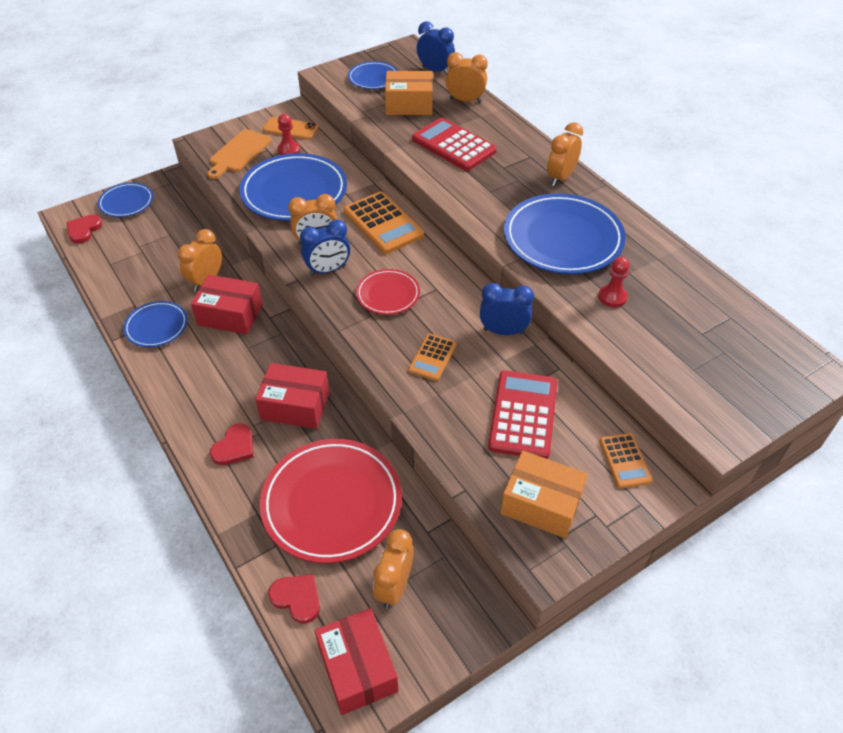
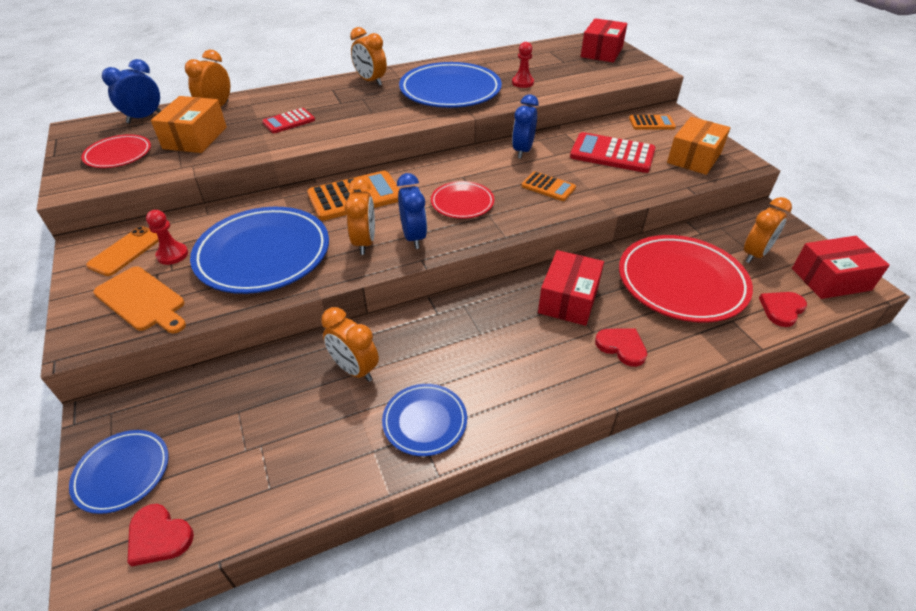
camera: 80 degrees left, 5 degrees down
red box [191,275,263,334] -> red box moved to [581,18,627,63]
blue plate [348,61,398,89] -> red plate [81,134,151,168]
orange clock [373,529,414,609] -> orange clock turned 75 degrees counterclockwise [744,197,792,263]
red calculator [412,118,497,171] -> red calculator [262,108,315,133], size x0.57

